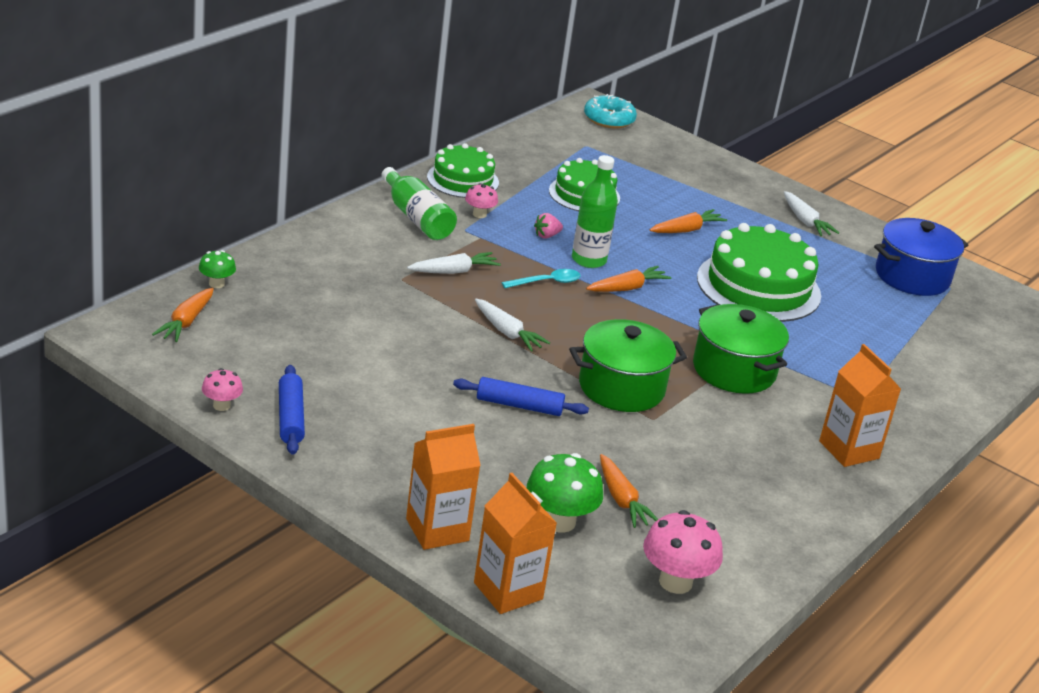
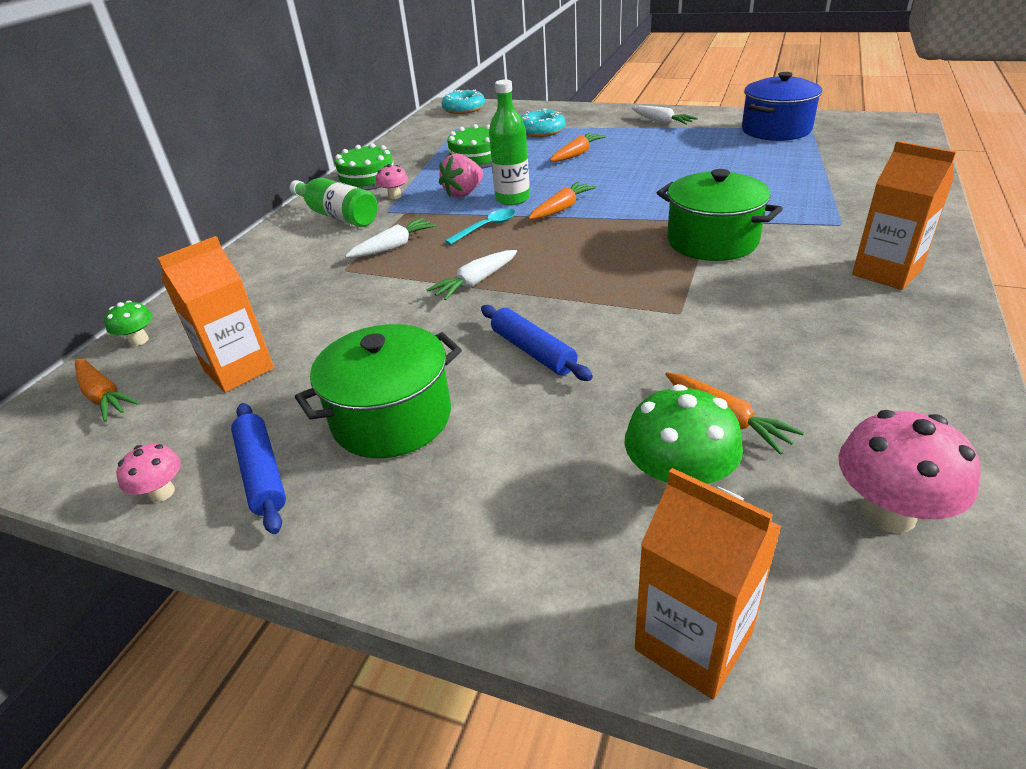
camera: 10 degrees left, 5 degrees up
orange carrot [152,288,214,342] -> orange carrot turned 45 degrees counterclockwise [75,359,140,422]
orange carton [406,424,481,550] -> orange carton moved to [158,236,274,393]
blue rolling pin [453,377,589,416] -> blue rolling pin turned 60 degrees clockwise [481,305,593,381]
white carrot [475,299,550,352] -> white carrot turned 105 degrees clockwise [426,250,517,300]
pink strawberry [534,213,563,239] -> pink strawberry [439,154,483,198], size x1.68
green pot [569,319,687,412] -> green pot moved to [295,324,462,458]
green cake [697,223,821,322] -> none
none -> turquoise donut [521,108,566,137]

